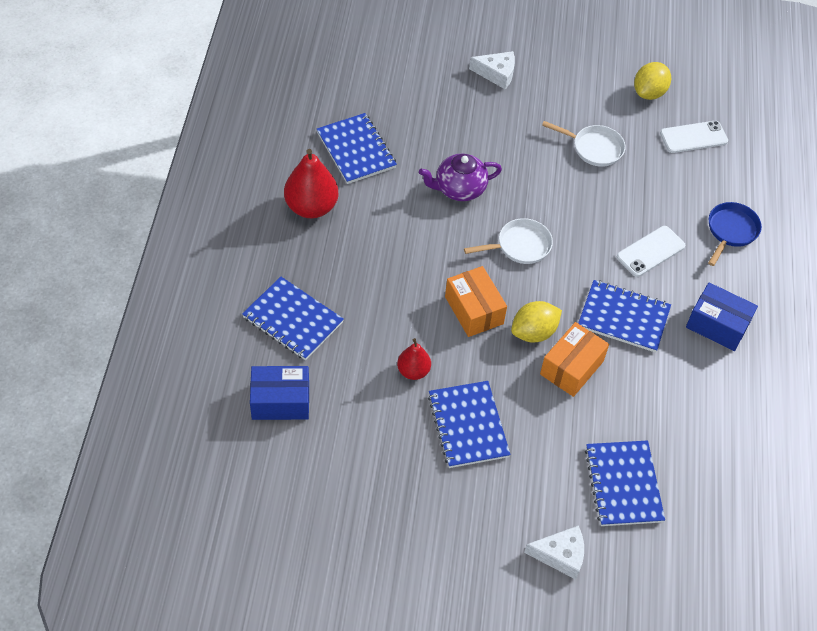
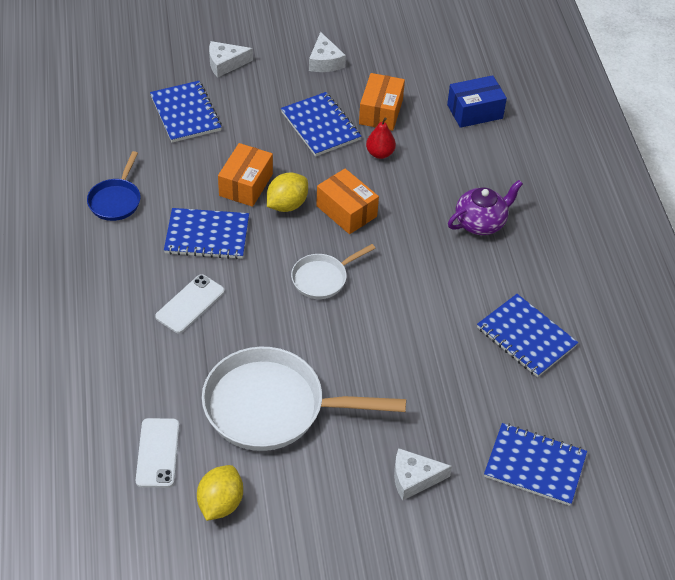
camera: 165 degrees right, 5 degrees down
blue notebook [242,277,344,360] -> blue notebook moved to [484,423,587,506]
red pear [284,149,339,218] -> none
purple teapot [419,154,502,201] -> purple teapot moved to [448,180,523,235]
white pan [542,121,626,167] -> white pan [202,347,406,451], size x1.99
white phone [660,121,728,153] -> white phone turned 60 degrees counterclockwise [136,418,179,488]
blue box [686,282,758,351] -> none
blue pan [708,202,762,266] -> blue pan moved to [87,151,141,221]
none -> white cheese [309,32,346,72]
none -> orange box [359,73,405,131]

